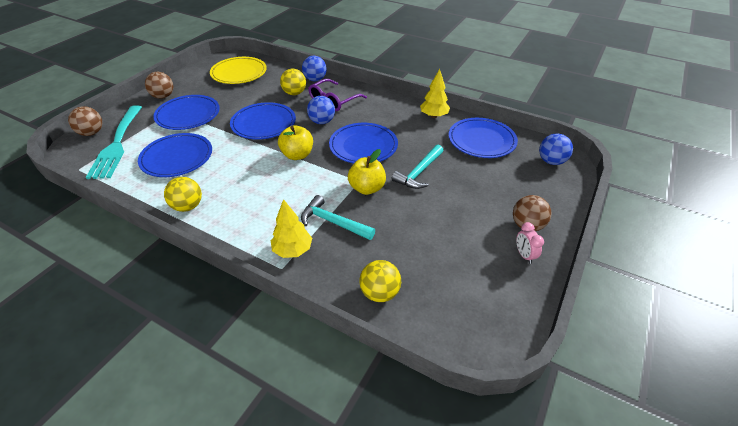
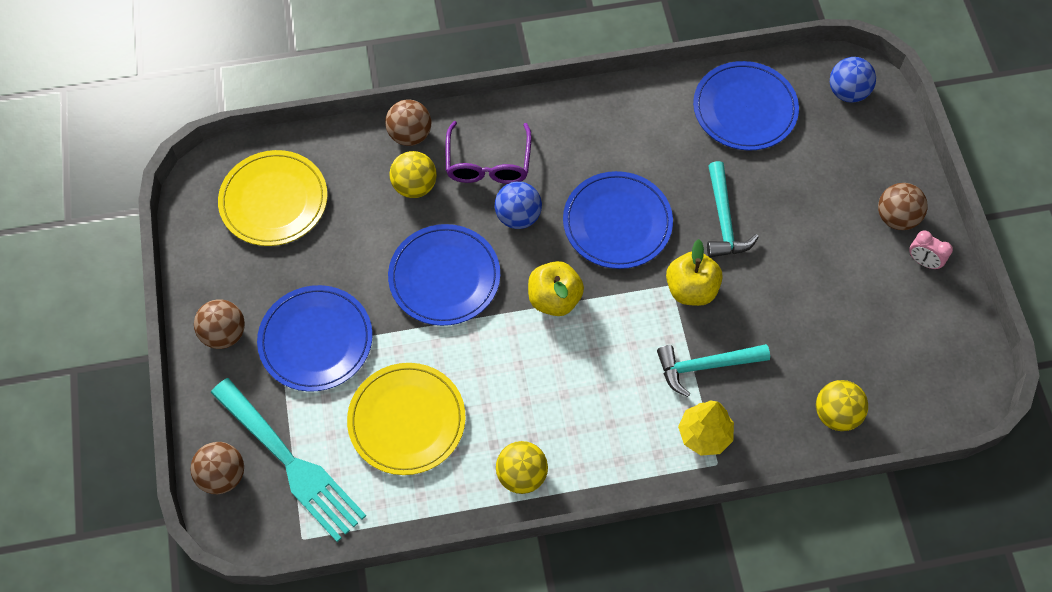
camera: 40 degrees left, 20 degrees up
blue plate [138,133,212,177] -> yellow plate [347,363,466,475]
blue ball [302,56,327,81] -> brown ball [385,99,431,146]
yellow tree [420,69,450,118] -> none

